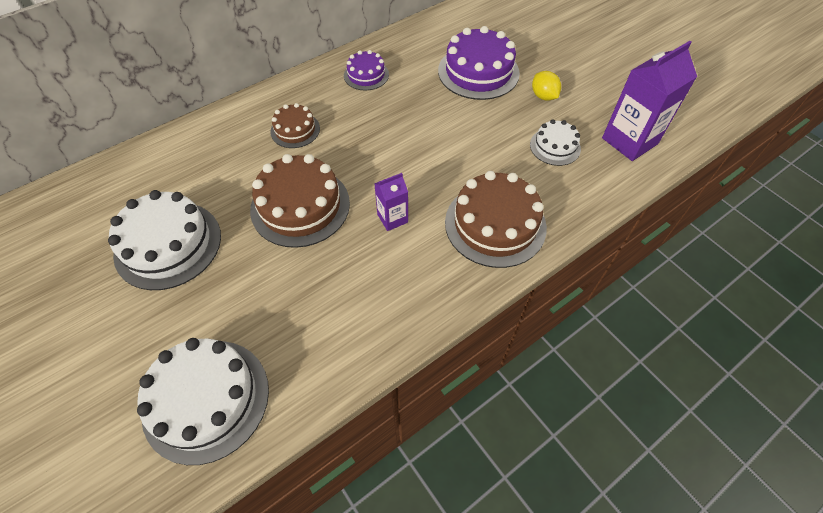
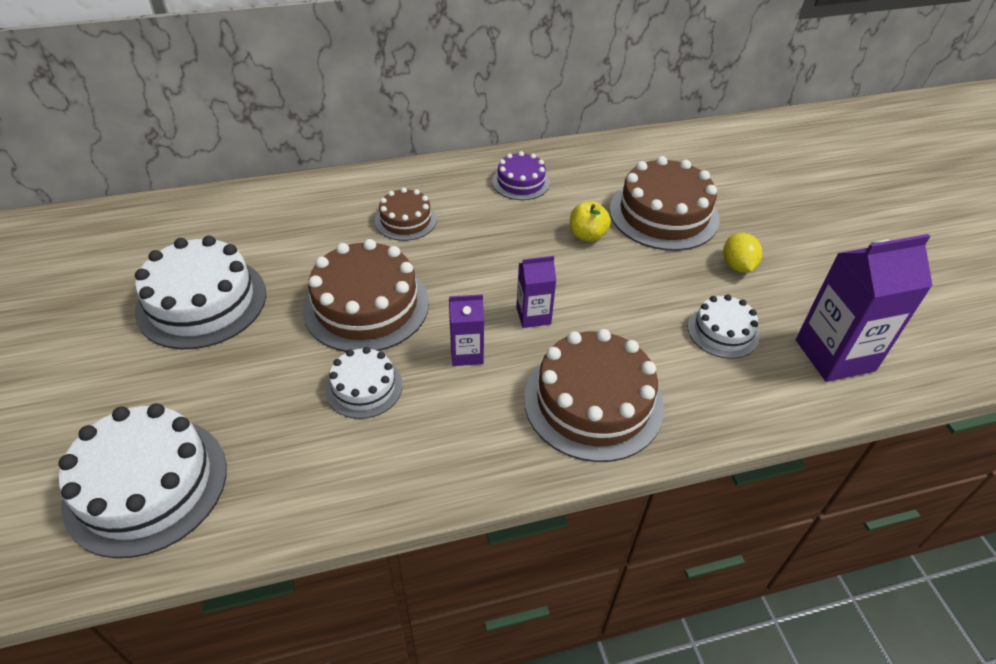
camera: 20 degrees right, 10 degrees down
purple cake [438,26,520,100] -> brown cake [610,156,719,251]
none -> white cake [325,347,403,419]
none -> purple carton [516,256,556,328]
none -> yellow apple [570,201,611,242]

